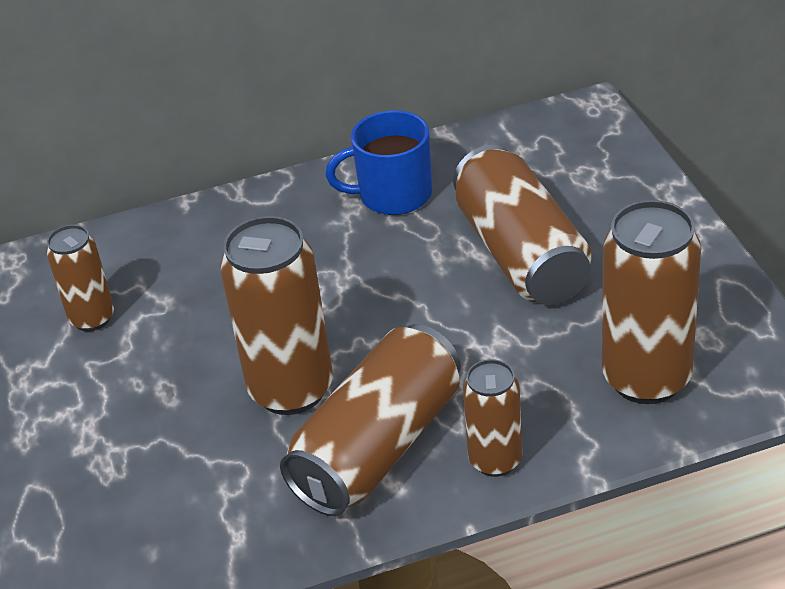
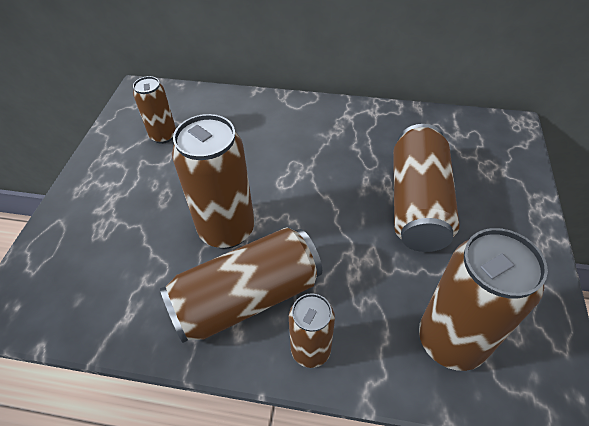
camera: 25 degrees right, 10 degrees up
blue mug [325,110,432,215] -> none

